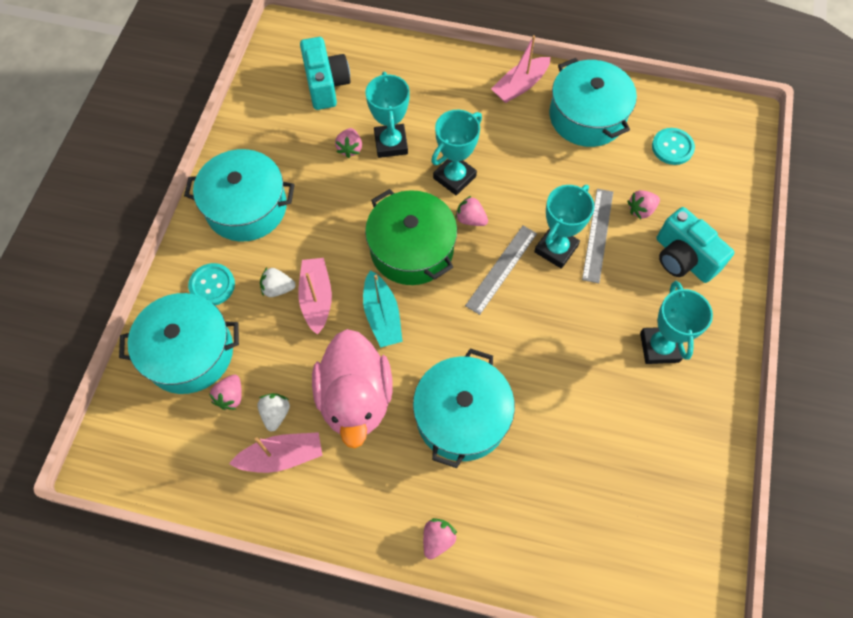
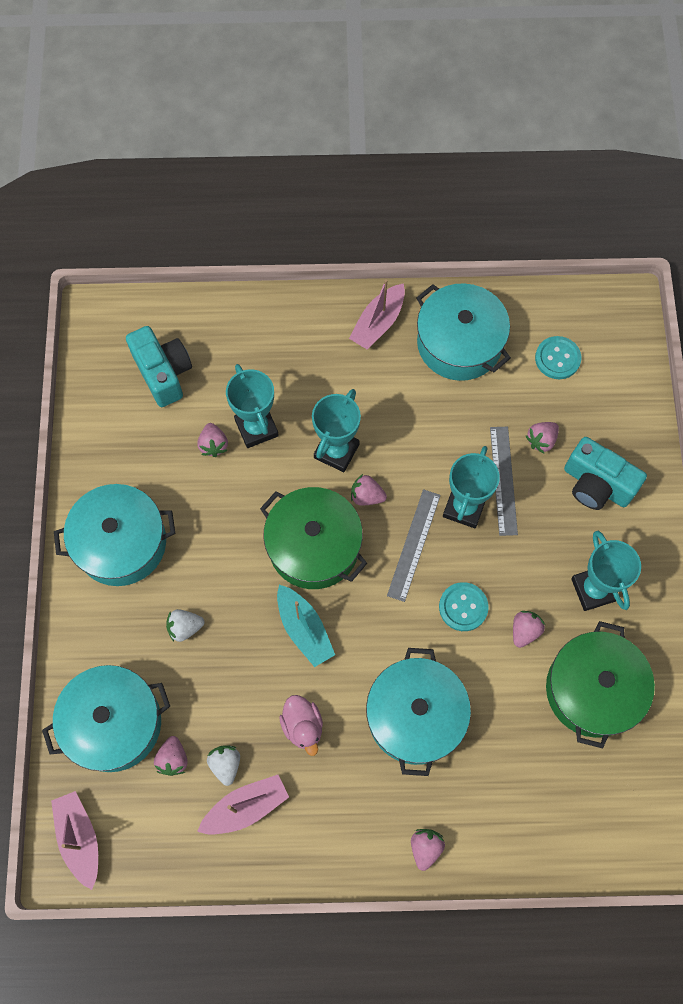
camera: 15 degrees left, 5 degrees up
turquoise button [188,263,235,305] -> turquoise button moved to [439,582,489,631]
pink boat [298,258,332,335] -> pink boat moved to [51,791,98,890]
pink duck [312,329,393,448] -> pink duck [279,695,323,756], size x0.50
none -> pink strawberry [513,611,545,648]
none -> green pot [546,621,655,749]

